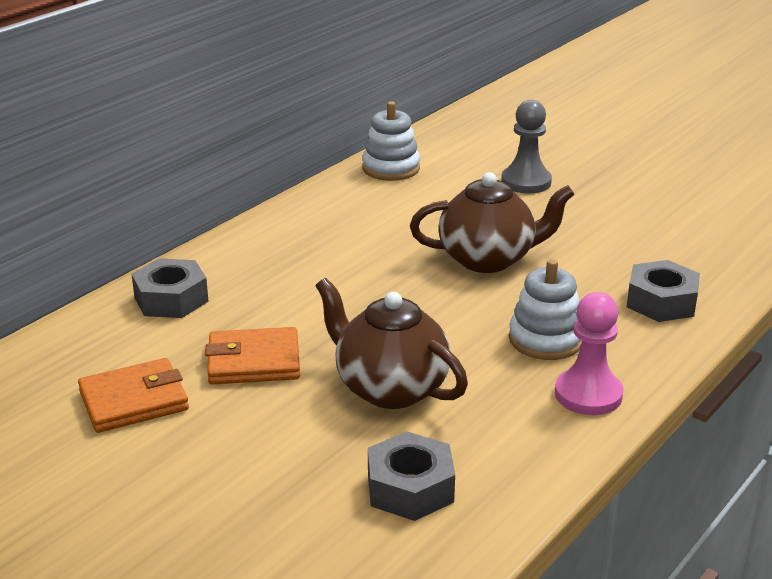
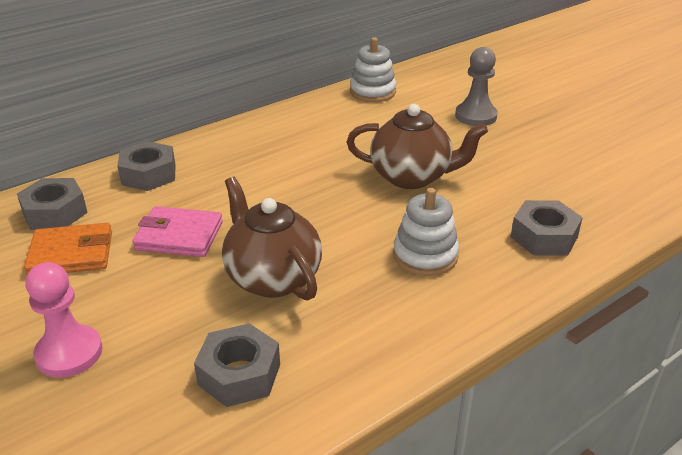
camera: 15 degrees right, 5 degrees up
orange wallet [205,327,300,384] -> pink wallet [133,206,223,257]
pink pawn [555,292,624,415] -> pink pawn moved to [26,262,103,378]
none -> grey nut [17,178,88,230]

